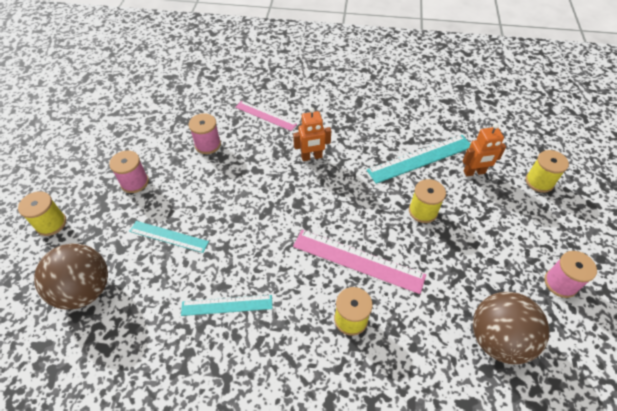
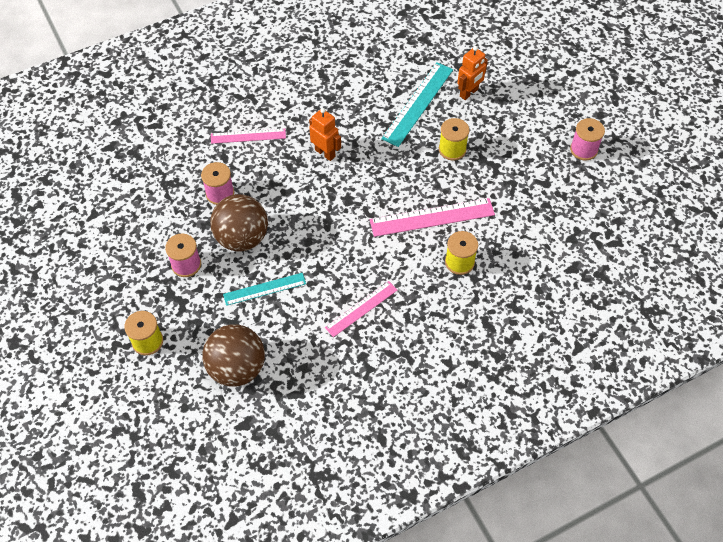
camera: 35 degrees left, 5 degrees up
turquoise ruler [181,295,272,316] -> pink ruler [325,281,397,337]
orange robot [293,107,331,161] -> orange robot turned 90 degrees counterclockwise [309,108,341,161]
brown ball [473,292,549,364] -> brown ball moved to [210,194,268,252]
yellow spool [526,150,569,193] -> none

